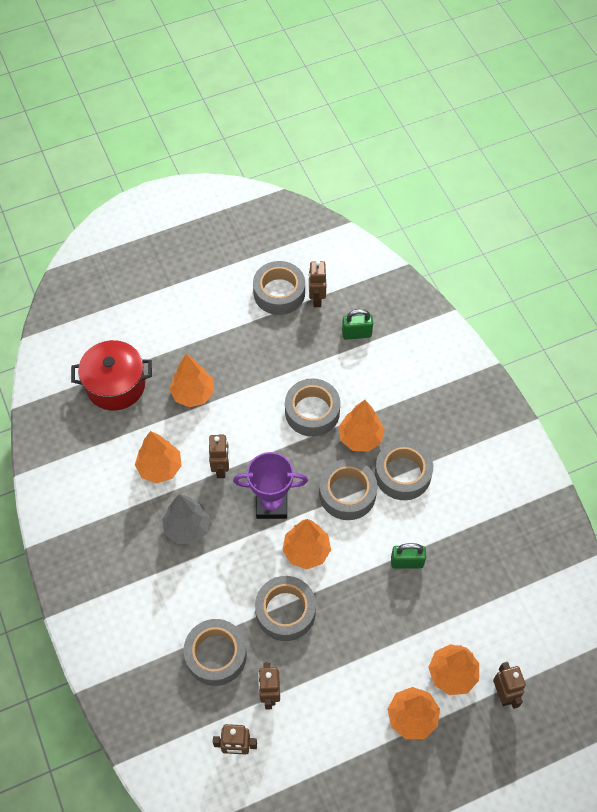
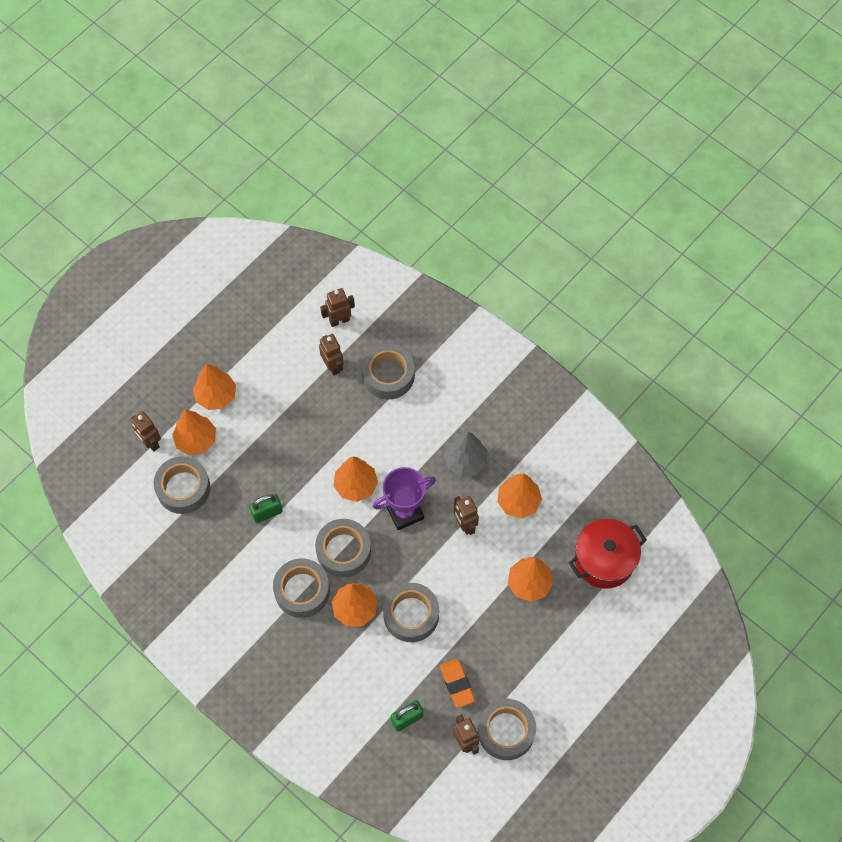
camera: 155 degrees right, 5 degrees up
grey tape [255,576,316,641] -> grey tape moved to [154,456,210,514]
none -> orange eraser [440,659,475,708]

